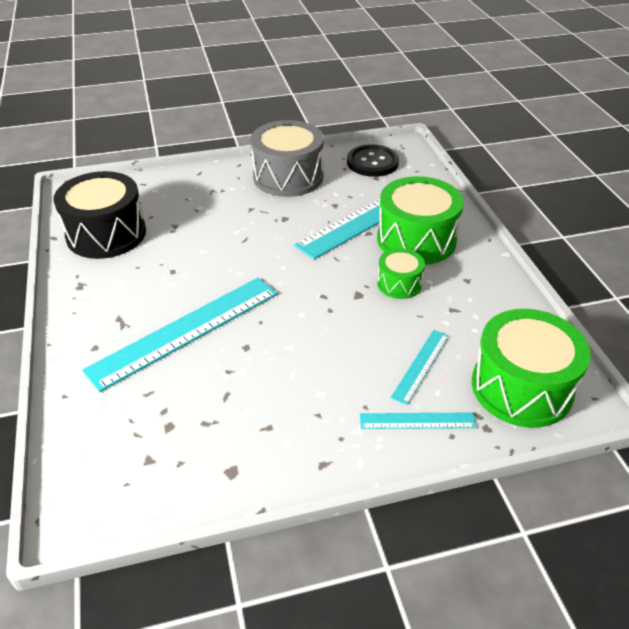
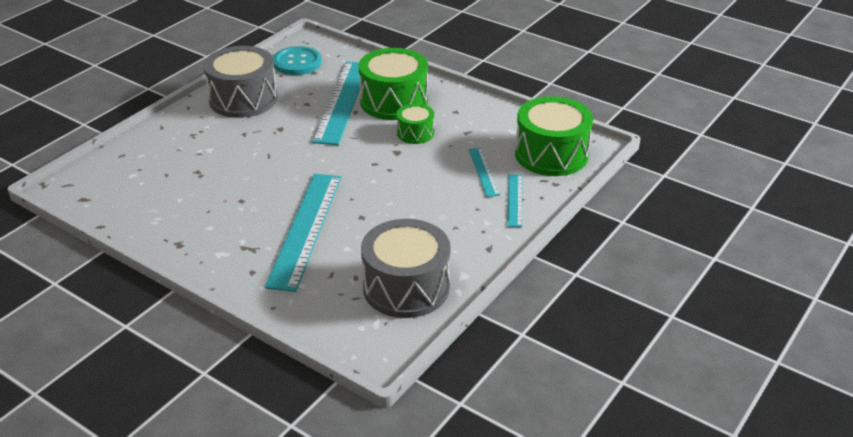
camera: 40 degrees left, 5 degrees down
black drum [53,171,146,259] -> none
black button [347,144,399,177] -> turquoise button [273,46,322,75]
turquoise ruler [360,413,477,429] -> turquoise ruler turned 45 degrees counterclockwise [507,174,522,227]
none -> grey drum [361,219,451,318]

